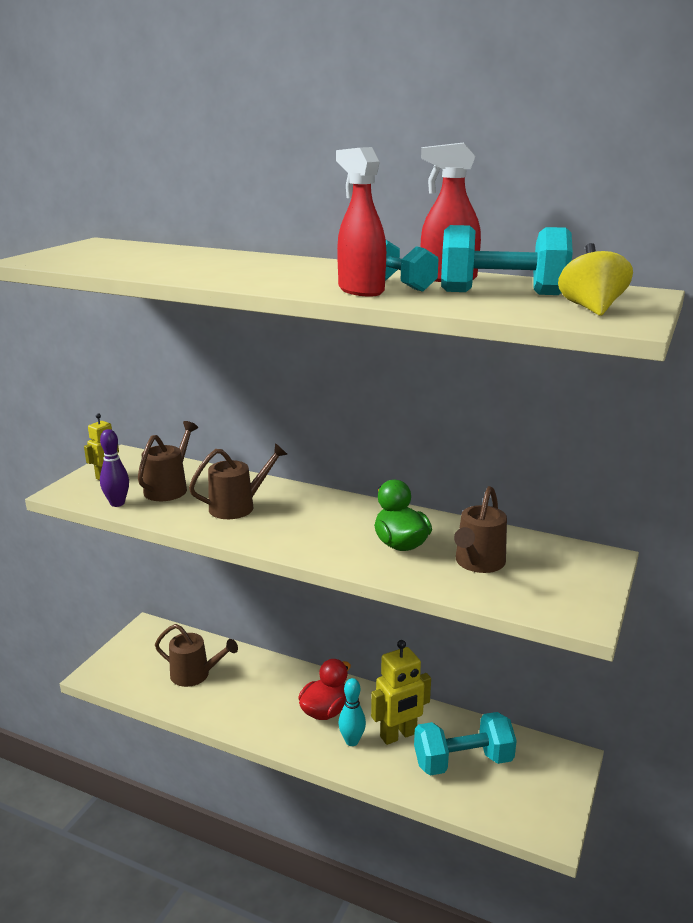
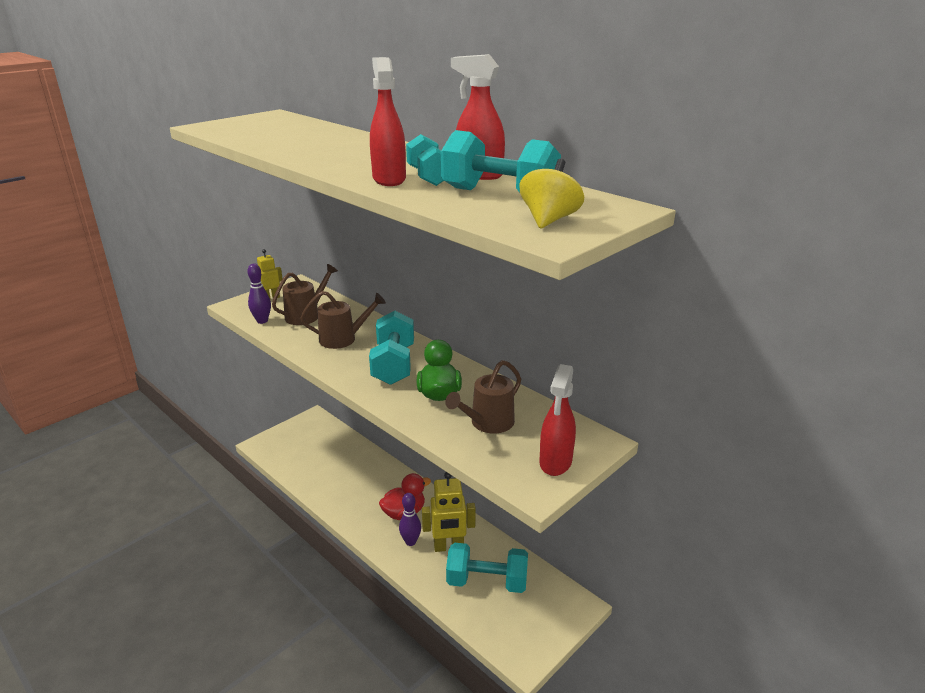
camera: 20 degrees right, 5 degrees up
brown watering can [155,624,238,687] -> none
turquoise bowling pin [338,678,366,746] -> purple bowling pin [399,493,421,546]
none -> turquoise dumbbell [369,311,414,385]
none -> red spray bottle [540,364,576,476]

